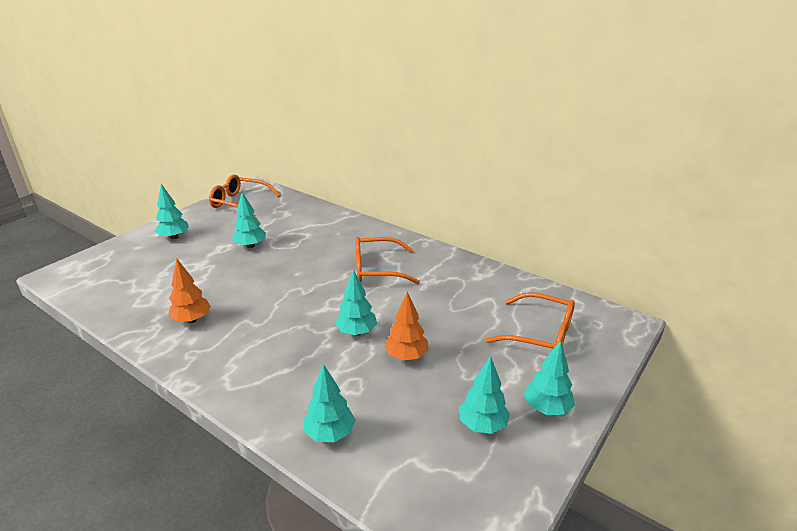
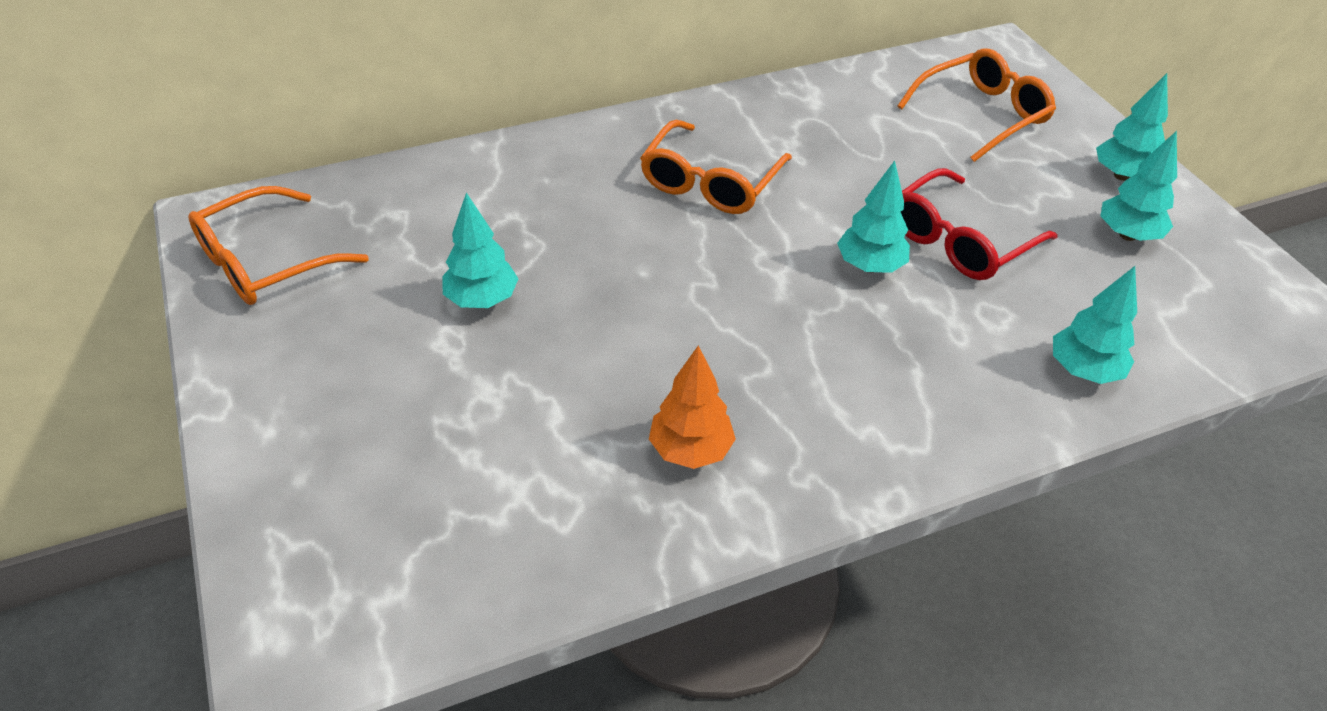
camera: 60 degrees left, 15 degrees up
turquoise tree [155,184,189,239] -> none
orange tree [384,292,429,361] -> red glasses [901,168,1058,280]

